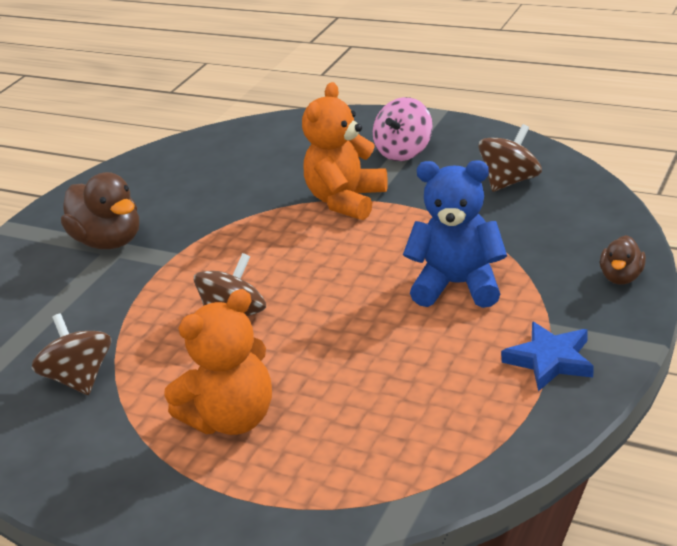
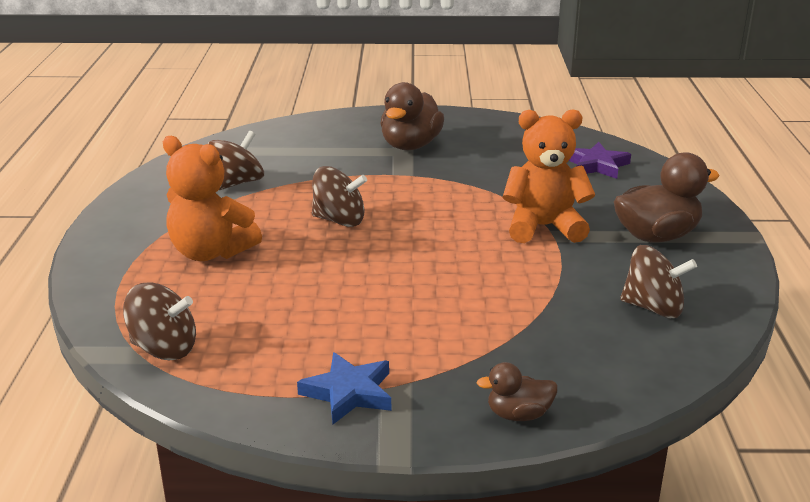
camera: 60 degrees right, 5 degrees down
pink spinning top [373,97,433,161] -> brown duck [614,152,720,242]
blue teddy bear [403,160,507,308] -> none
none -> brown spinning top [123,282,196,360]
none -> purple star [569,142,631,179]

